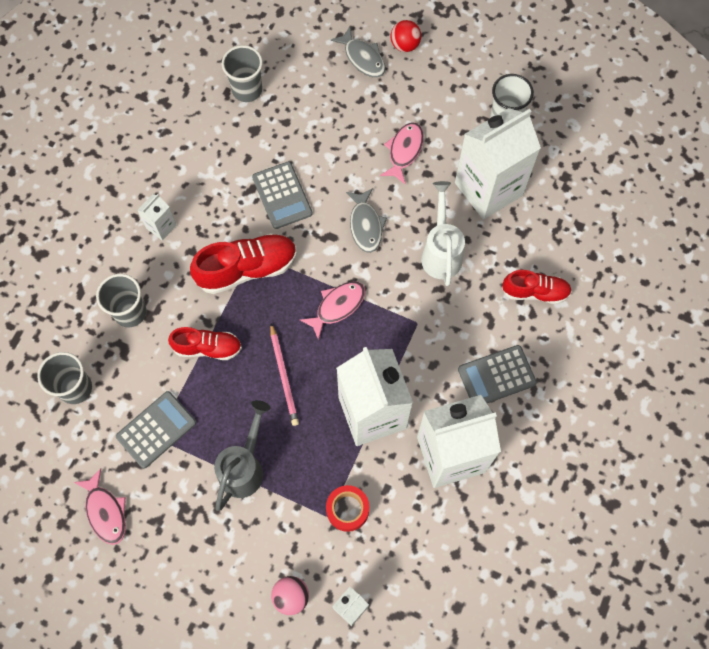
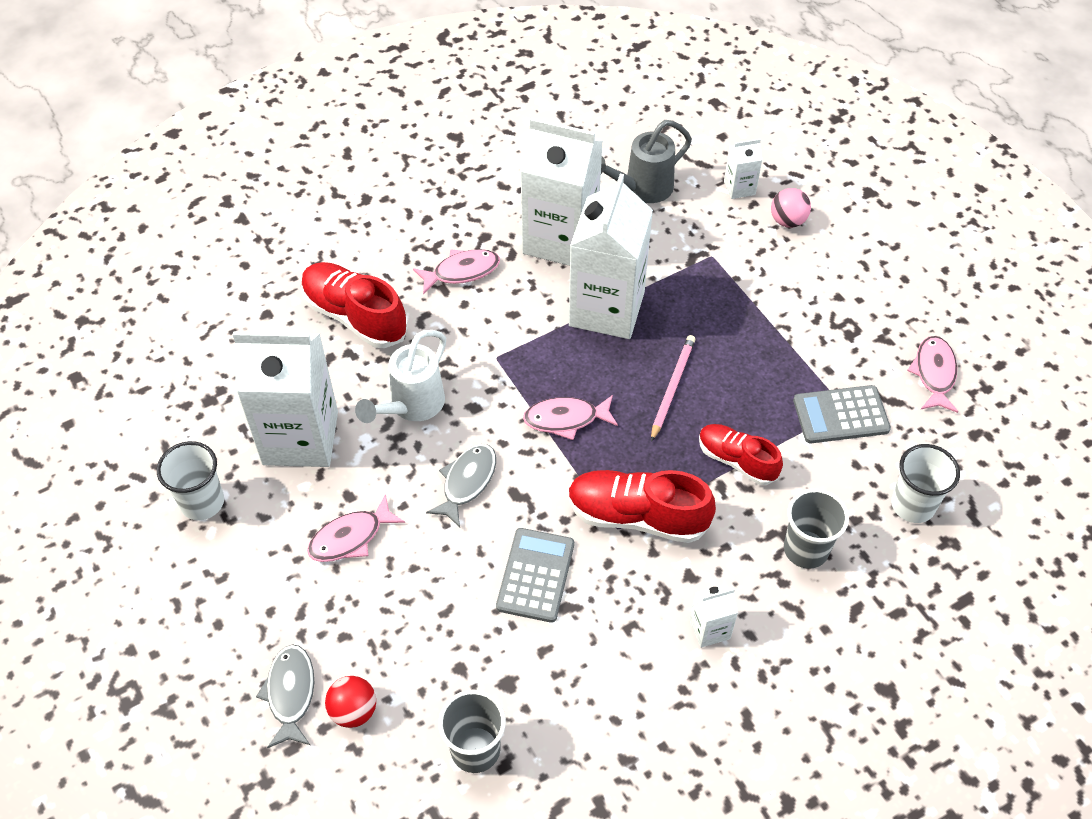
camera: 145 degrees left, 15 degrees down
grey cup [37,352,92,404] -> white cup [891,444,960,523]
grey watering can [214,400,271,511] -> grey watering can moved to [601,120,692,203]
red tape [326,485,369,532] -> none
red ball [391,20,421,52] -> red ball moved to [325,676,376,728]
grey calculator [458,345,537,403] -> pink fish [413,249,500,295]
red shoe [502,270,572,304] -> red shoe [301,262,408,348], size x1.55

